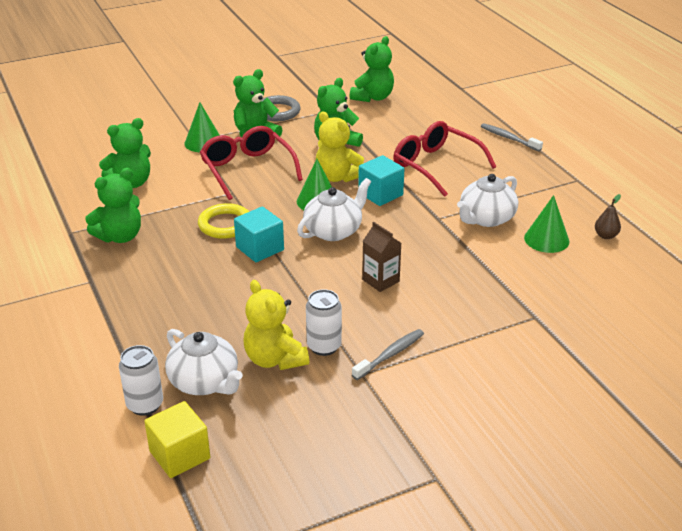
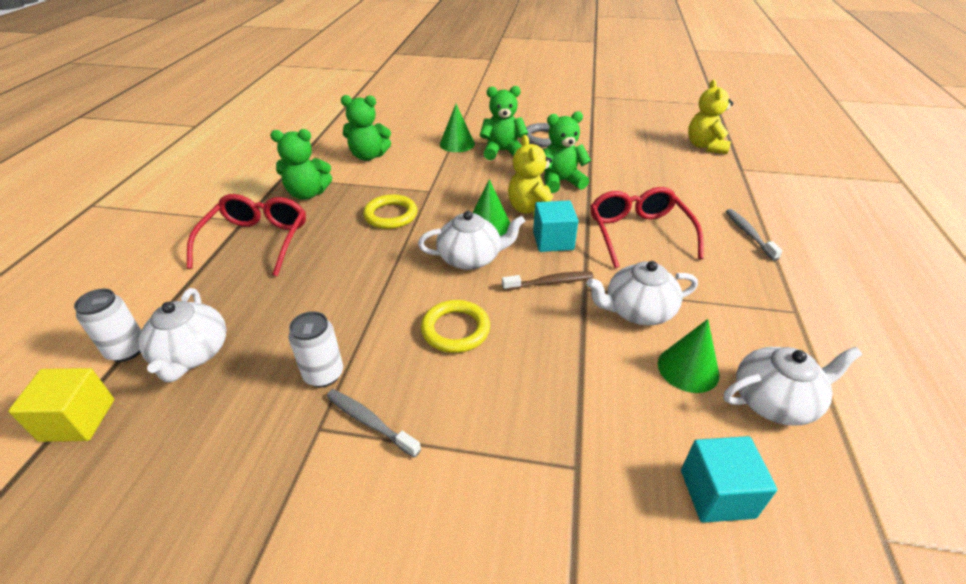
camera: 35 degrees right, 5 degrees up
red glasses [200,126,303,200] -> red glasses moved to [187,194,306,276]
turquoise cube [234,207,284,262] -> turquoise cube moved to [681,436,777,523]
yellow teddy bear [244,280,309,370] -> yellow teddy bear moved to [688,80,734,154]
green teddy bear [350,36,394,102] -> none
grey toothbrush [352,329,424,380] -> grey toothbrush turned 135 degrees counterclockwise [326,389,421,458]
brown carton [362,222,401,292] -> yellow ring [421,300,490,353]
brown pear [595,194,621,239] -> white teapot [724,347,862,426]
none -> brown toothbrush [502,272,593,291]

